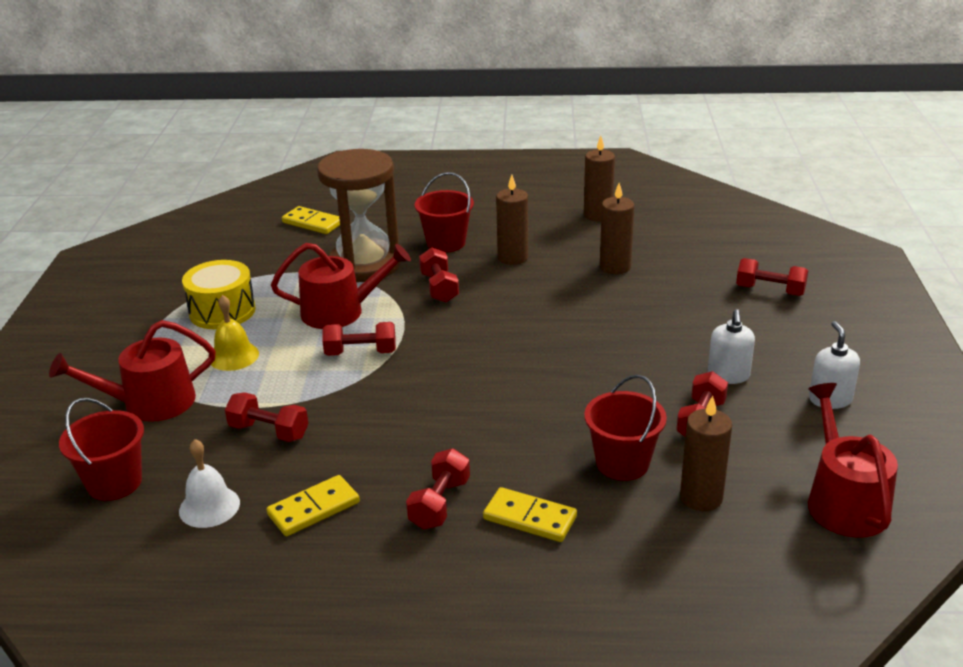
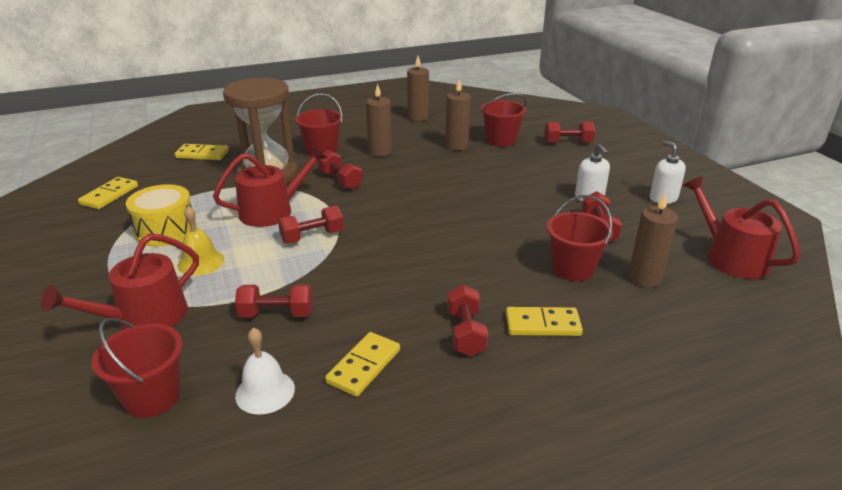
camera: 25 degrees left, 0 degrees up
none -> yellow domino [78,177,138,209]
none -> red bucket [481,93,527,147]

